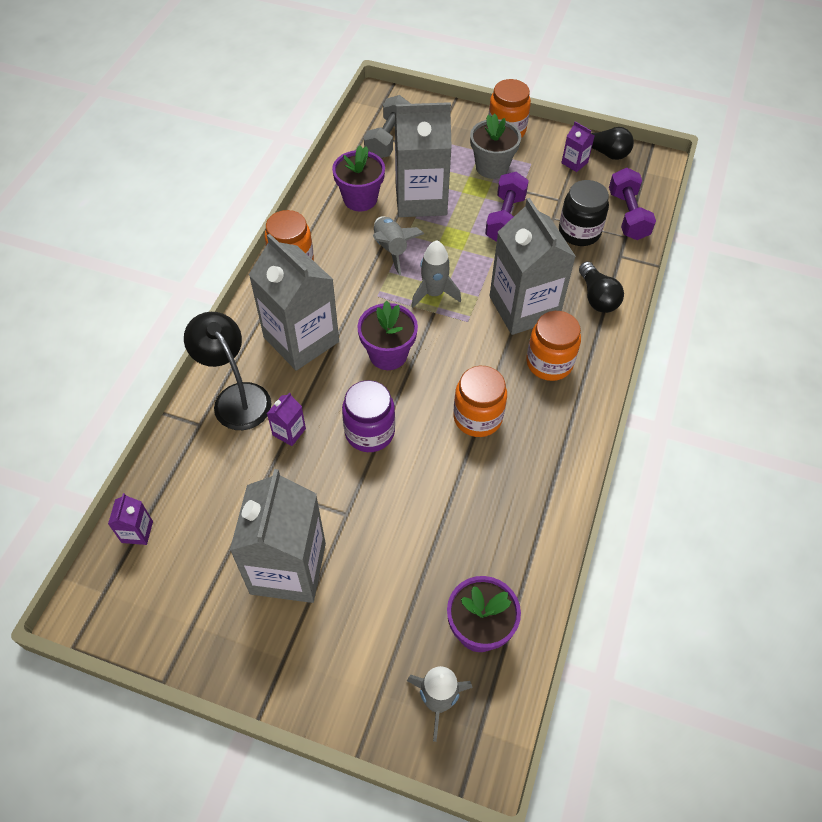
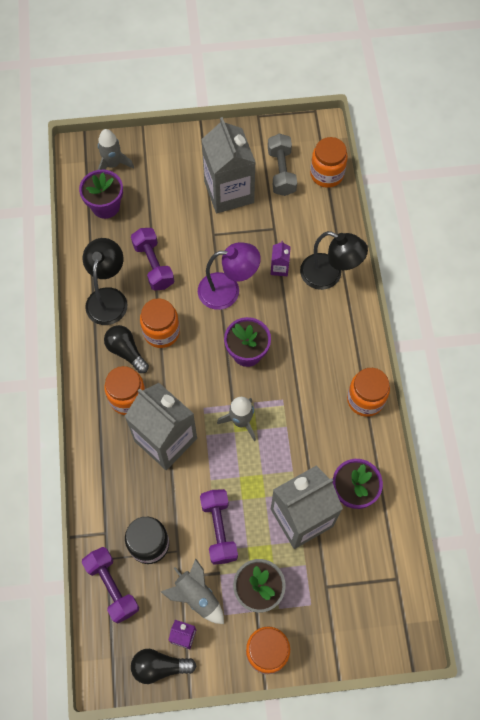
camera: 155 degrees right, 10 degrees up
purple carton [108,493,153,545] -> orange jar [310,137,348,188]
grey carton [249,234,339,371] -> none
purple jar [342,380,395,452] -> purple lamp [198,242,261,310]
grey dumbbell [364,95,411,158] -> grey dumbbell moved to [268,134,297,196]
grey rocket [373,216,424,275] -> grey rocket moved to [161,559,224,624]
black light bulb [579,261,624,313] -> black light bulb moved to [104,325,149,373]
none -> black lamp [83,238,127,325]
none -> purple dumbbell [131,228,174,291]

